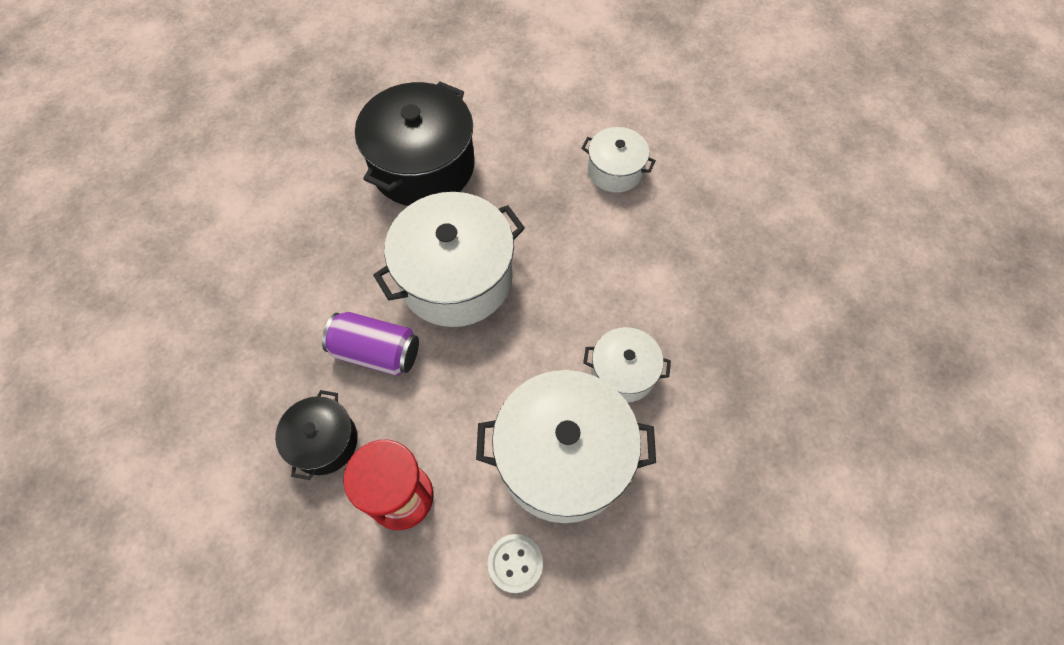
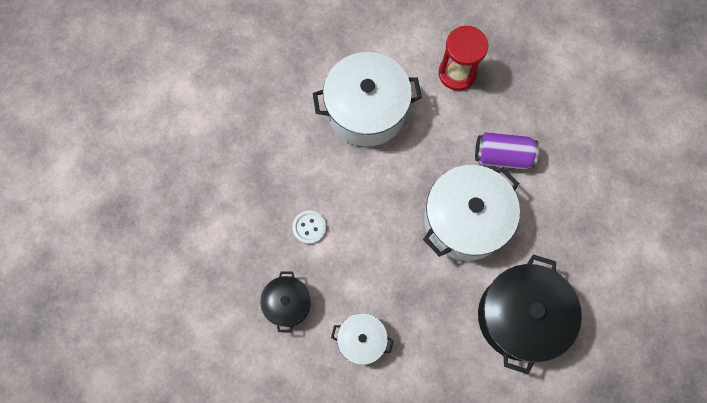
camera: 170 degrees right, 10 degrees up
black pot [275,390,357,480] -> black pot moved to [260,271,311,332]
white button [488,534,543,593] -> white button moved to [292,210,326,244]
white pot [583,327,671,403] -> none

